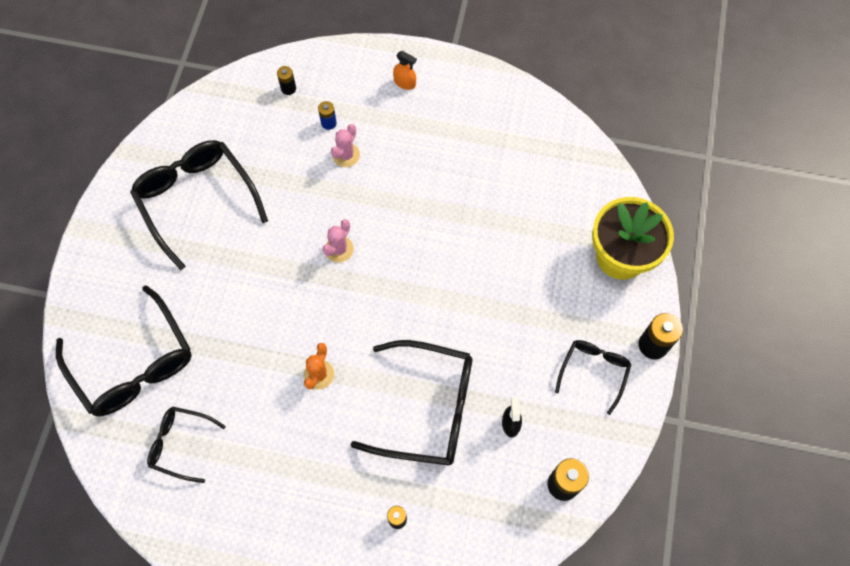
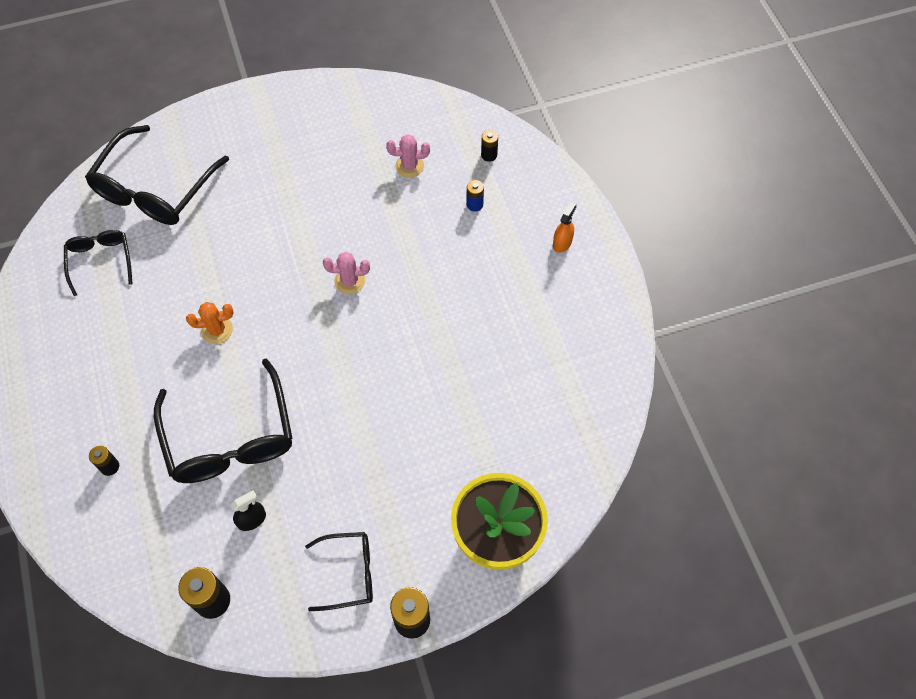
camera: 60 degrees right, 5 degrees down
black glasses [130,140,268,270] -> none
pink cactus [331,124,360,167] -> pink cactus moved to [386,134,430,178]
orange spray bottle [393,51,417,90] -> orange spray bottle turned 150 degrees counterclockwise [553,202,576,253]

